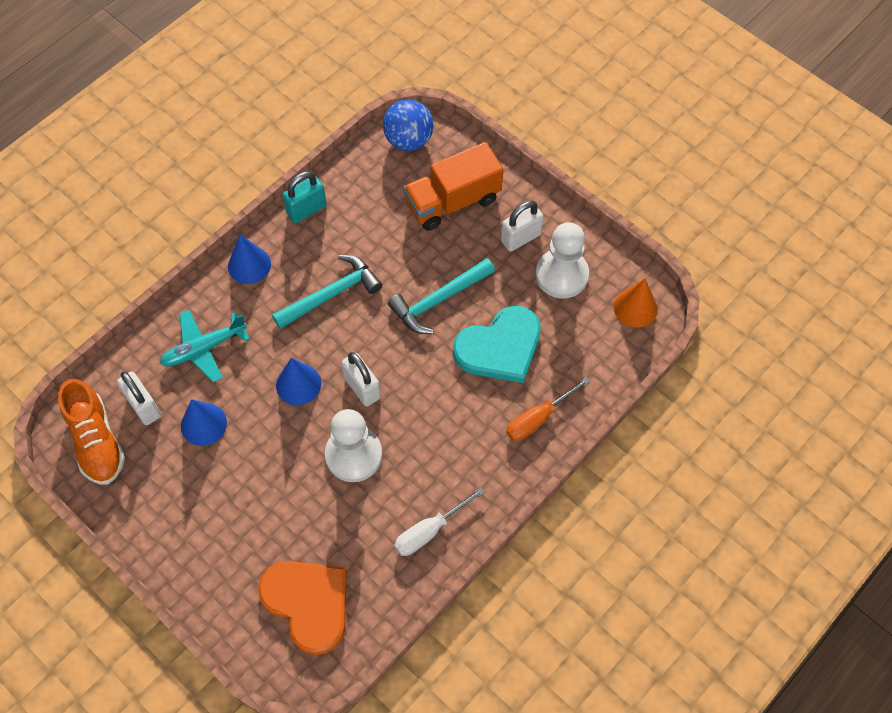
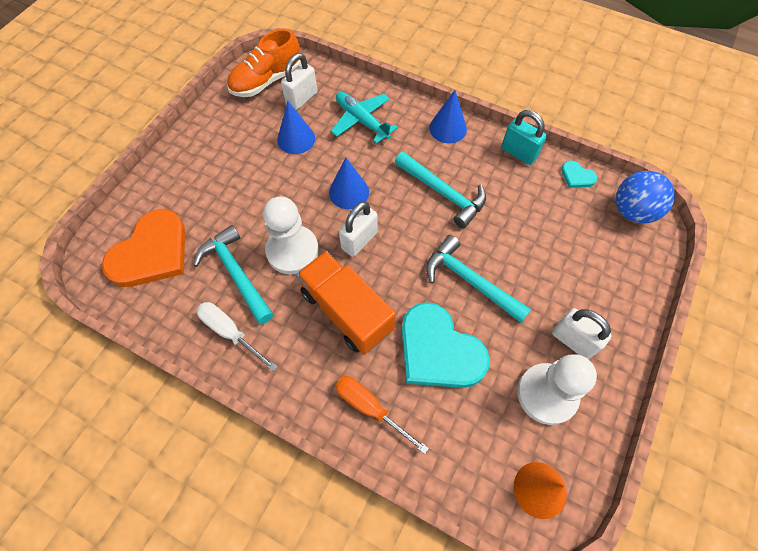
camera: 75 degrees right, 0 degrees up
orange truck [403,142,503,231] -> orange truck moved to [296,251,396,354]
none -> turquoise hammer [194,225,274,324]
none -> turquoise heart [561,161,597,188]

